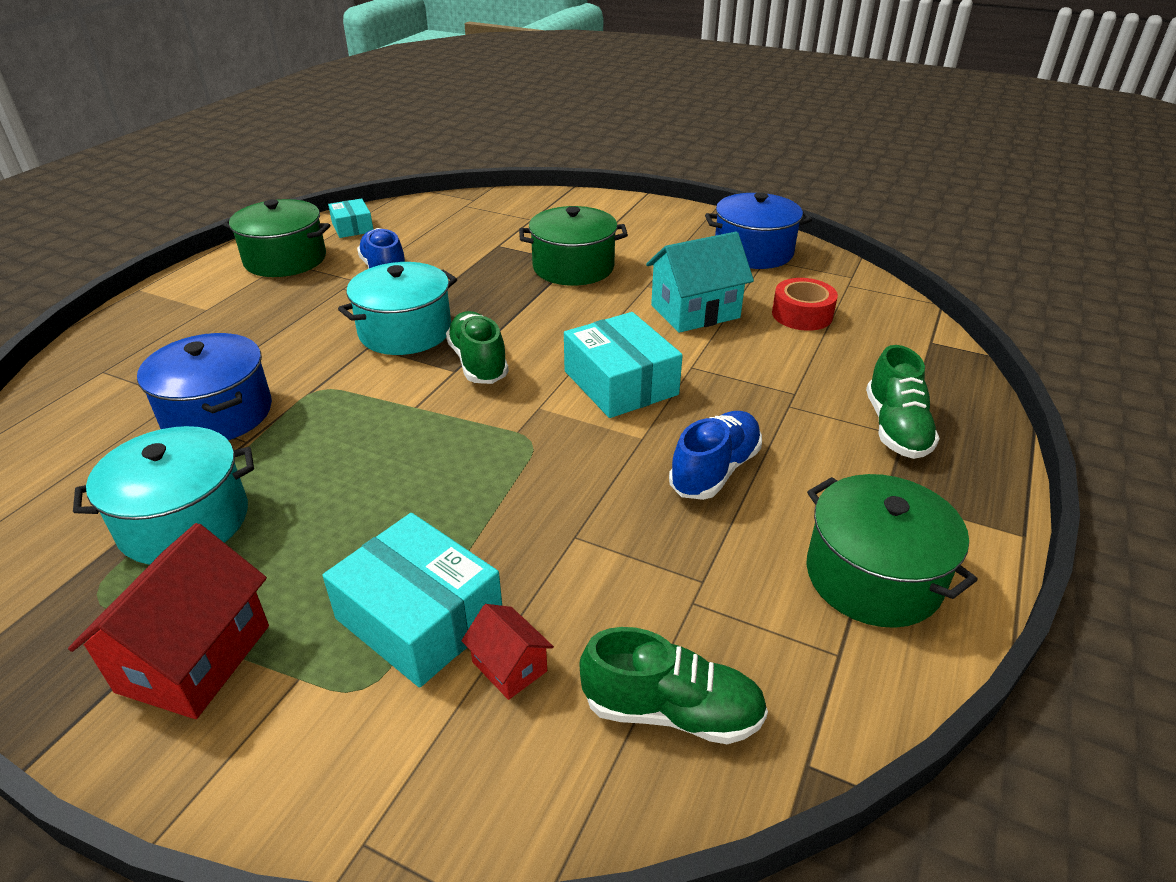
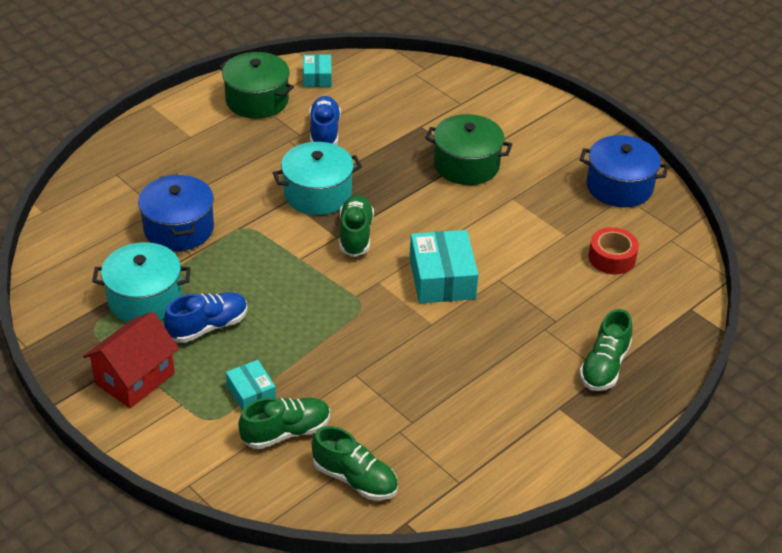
camera: 20 degrees right, 5 degrees up
turquoise box [323,513,502,687] -> turquoise box [226,360,276,411], size x0.57
red house [461,604,554,700] -> green shoe [238,397,330,449]
turquoise house [646,231,754,333] -> none
blue shoe [669,411,762,500] -> blue shoe moved to [164,292,248,343]
green pot [806,474,978,628] -> none

